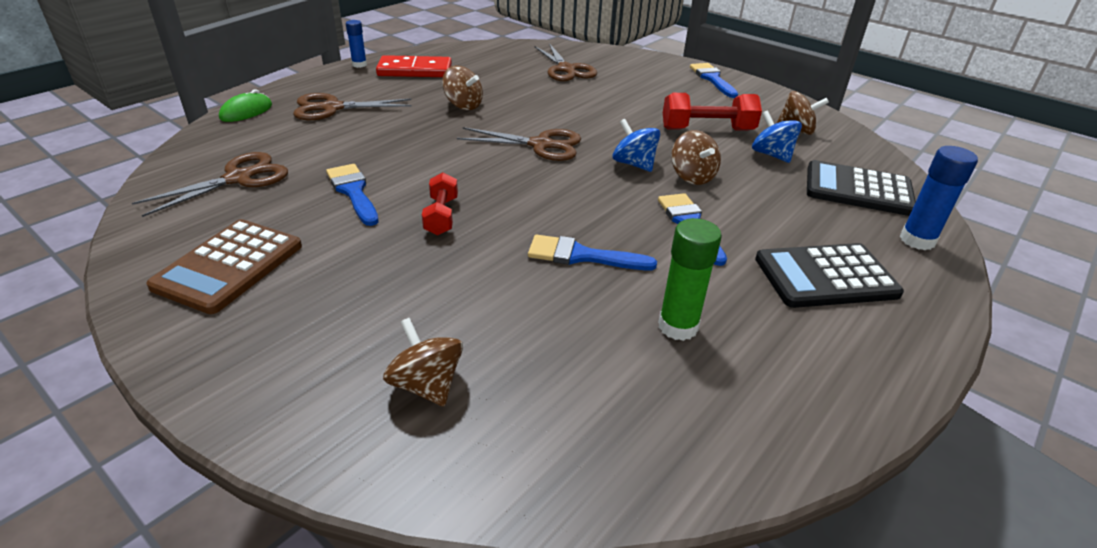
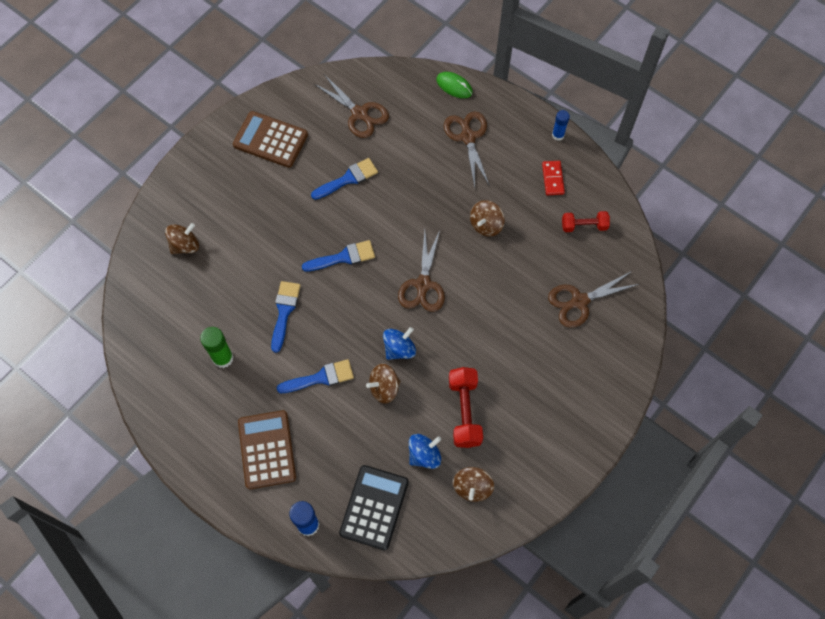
camera: 90 degrees right, 30 degrees up
red domino [376,55,452,77] -> red domino [542,161,565,195], size x0.60
red dumbbell [422,172,458,235] -> red dumbbell moved to [562,211,610,232]
blue brush [690,63,738,98] -> blue brush moved to [302,240,375,272]
black calculator [755,243,904,308] -> brown calculator [238,410,296,489]

